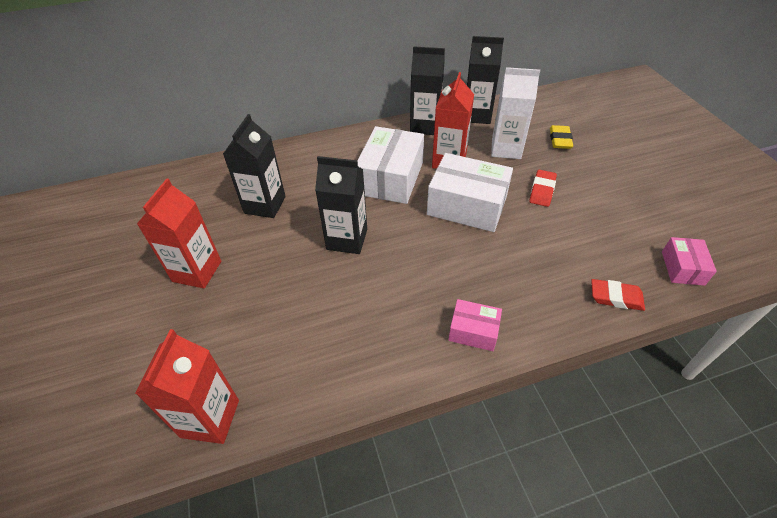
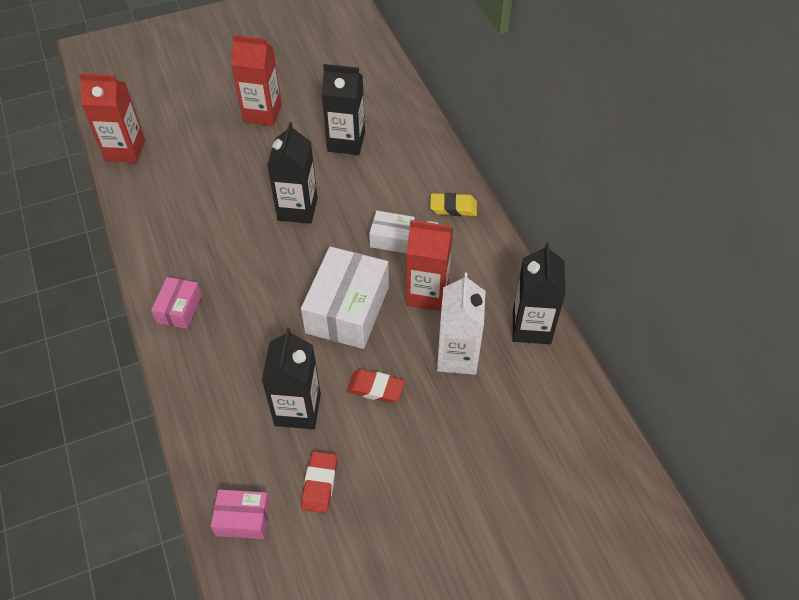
camera: 85 degrees right, 5 degrees up
white box [358,126,424,204] -> white box [369,211,415,253], size x0.53
black carton [410,46,445,135] -> black carton moved to [262,328,321,429]
yellow eraser [550,125,573,149] -> yellow eraser moved to [430,193,477,216]
red eraser [591,279,645,311] -> red eraser moved to [301,451,338,513]

